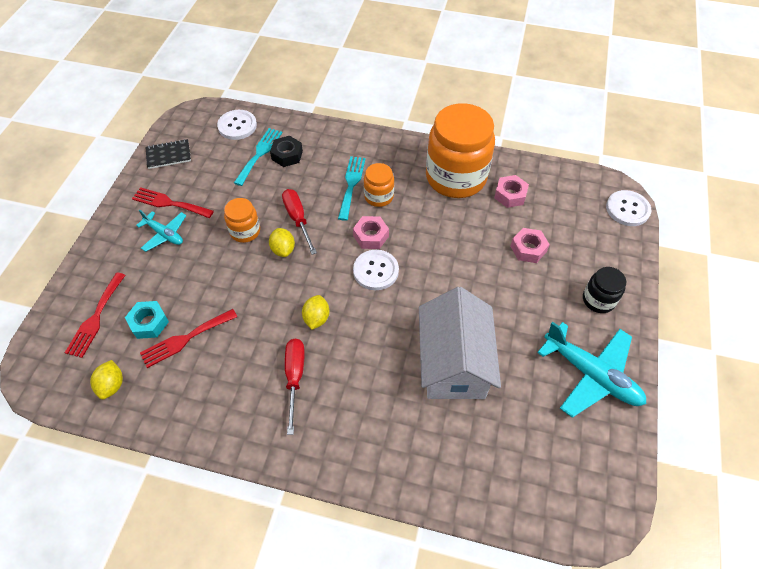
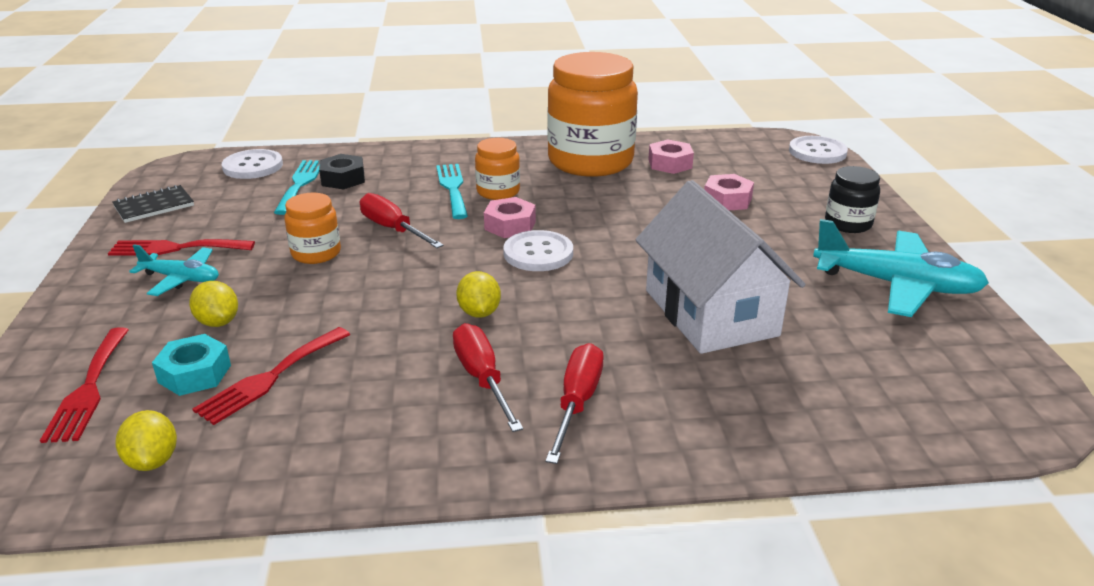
camera: 20 degrees left, 25 degrees down
yellow lemon [269,228,295,257] -> yellow lemon moved to [189,281,238,327]
none -> red screwdriver [546,343,603,464]

